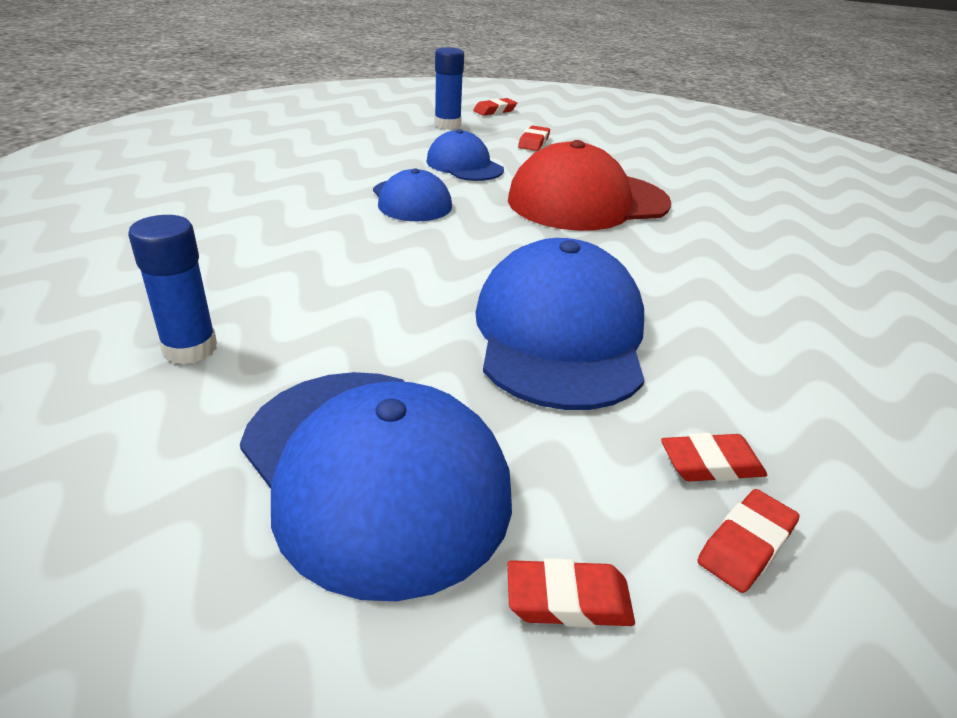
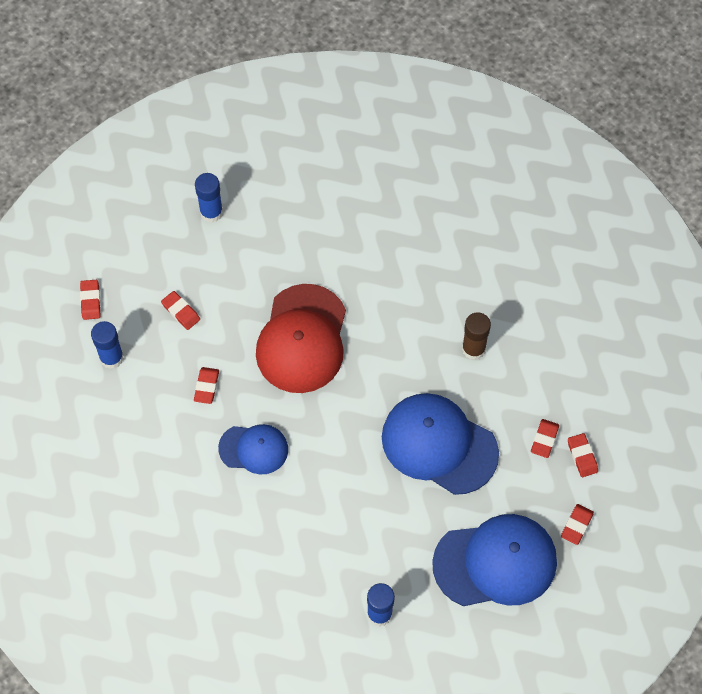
camera: 60 degrees left, 30 degrees up
blue cap [426,129,504,181] -> red eraser [194,367,219,404]
none -> blue glue stick [195,173,223,223]
none -> brown glue stick [462,312,491,360]

